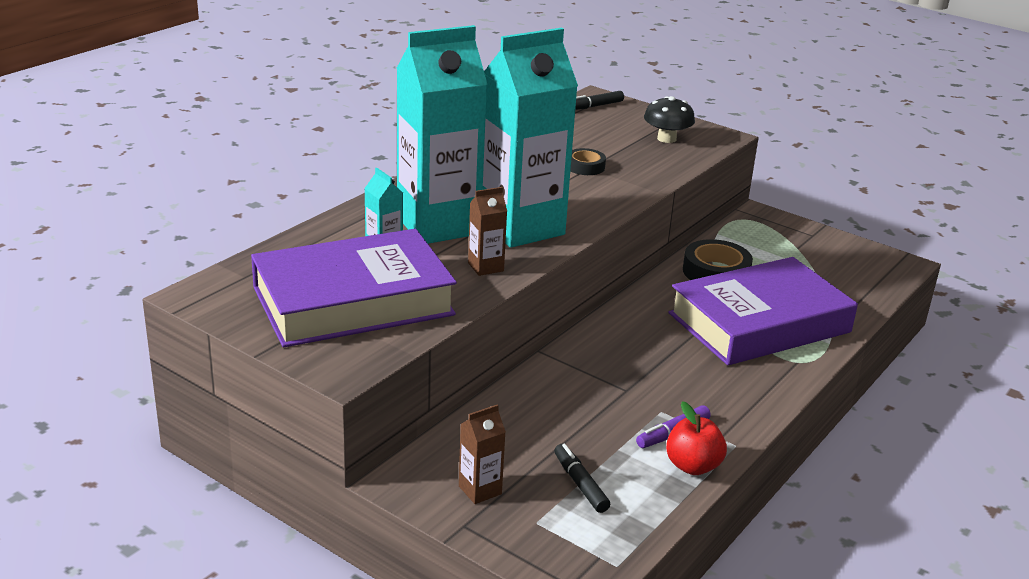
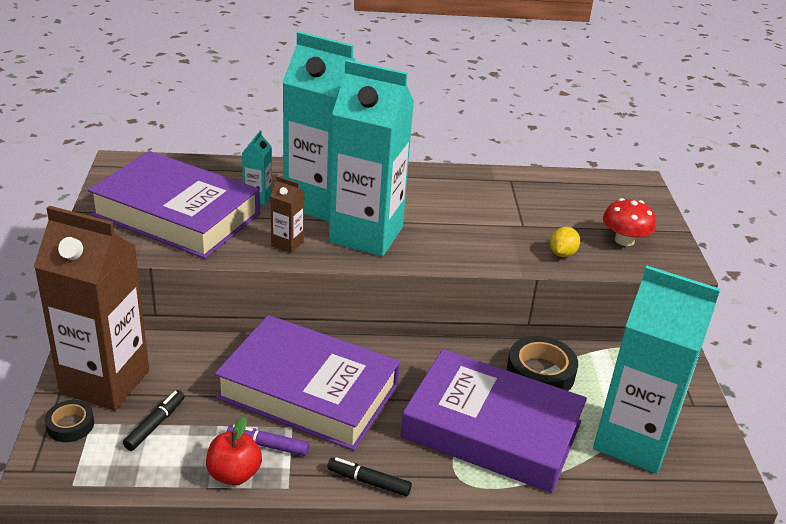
camera: 50 degrees right, 5 degrees up
brown carton [459,404,506,504] -> brown carton [34,206,149,410], size x2.47
black tape [570,148,606,175] -> black tape moved to [45,400,94,442]
black marker [575,91,624,110] -> black marker moved to [327,457,412,496]
black mushroom [644,96,695,143] -> red mushroom [603,198,656,246]
none -> purple book [215,315,400,451]
none -> yellow lemon [550,227,580,257]
none -> turquoise carton [593,266,720,474]

